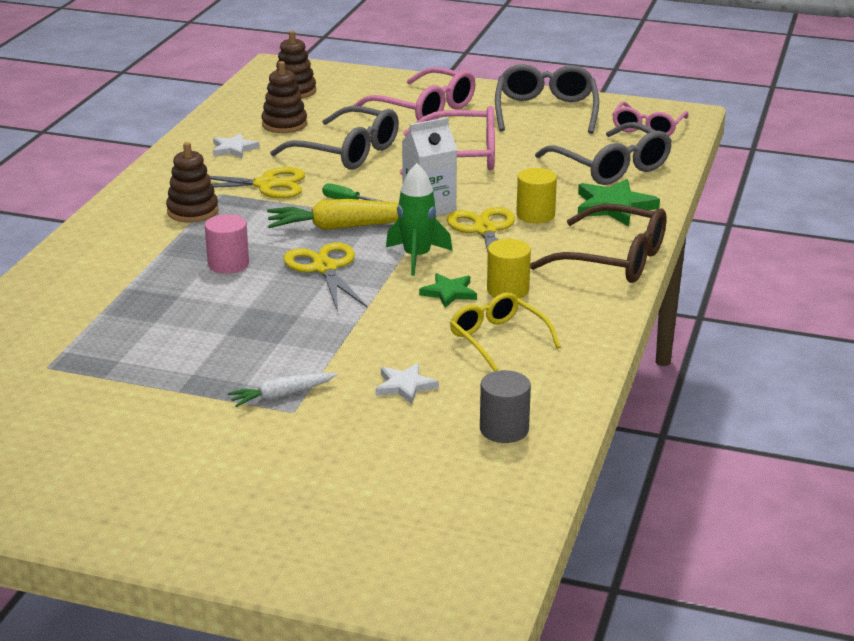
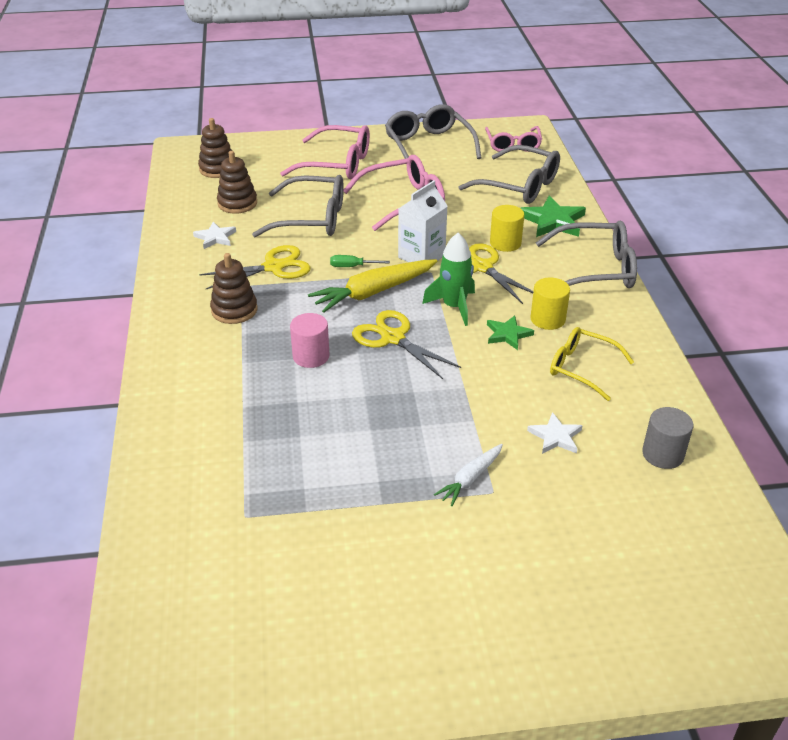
camera: 25 degrees left, 10 degrees up
brown glasses [530,203,667,283] -> grey glasses [536,221,637,288]

